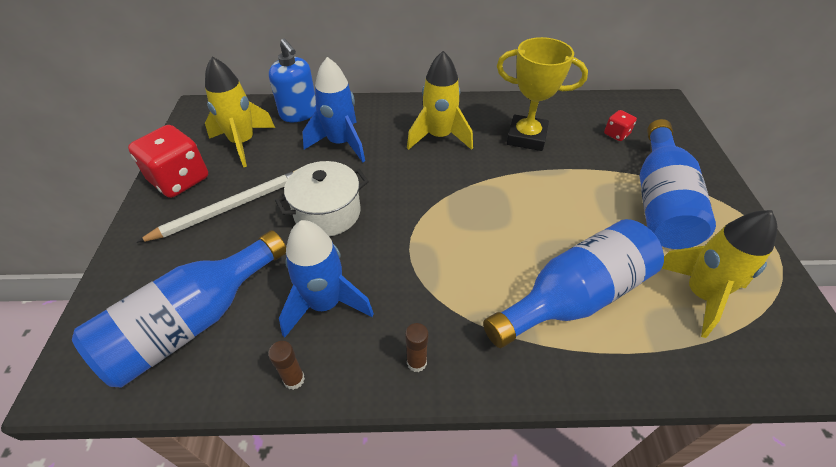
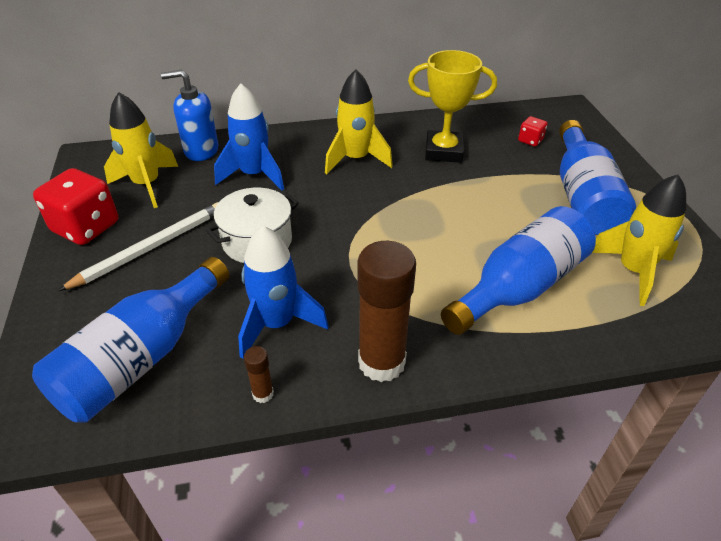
camera: 10 degrees left, 5 degrees down
blue soap dispenser [269,39,317,122] -> blue soap dispenser turned 135 degrees clockwise [161,70,218,161]
brown glue stick [405,323,429,372] -> brown glue stick [357,241,416,382], size x2.34

